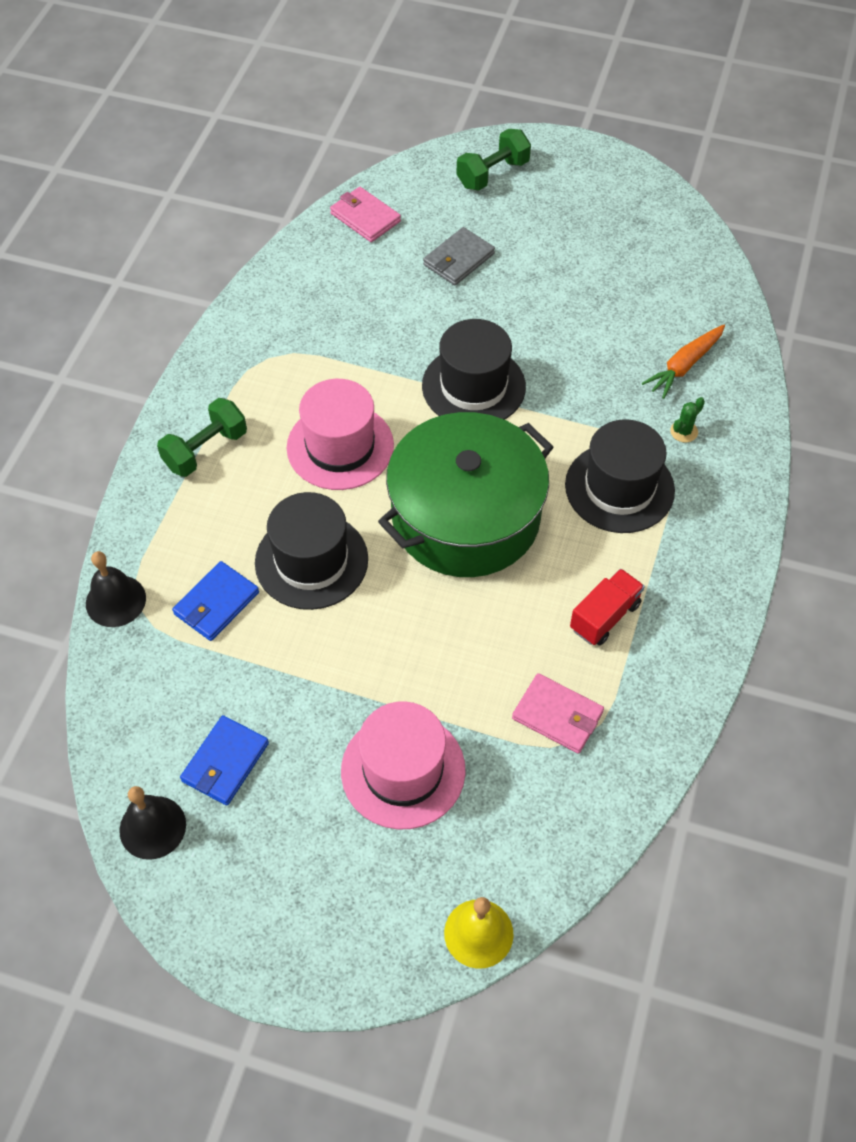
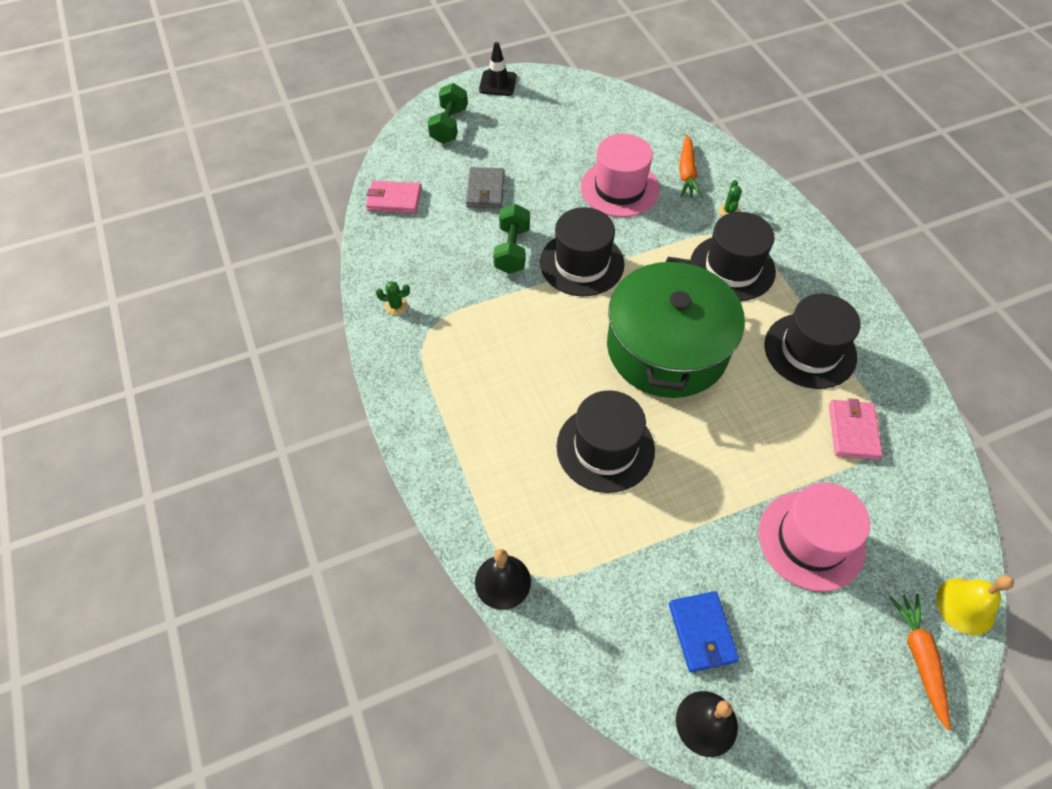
camera: 40 degrees left, 0 degrees up
green dumbbell [157,398,247,477] -> green dumbbell moved to [493,204,530,274]
blue wallet [172,561,259,641] -> none
pink hat [287,379,394,490] -> pink hat moved to [580,134,660,217]
pink wallet [512,673,604,754] -> pink wallet turned 75 degrees counterclockwise [829,398,883,460]
red truck [570,569,645,645] -> black hat [765,294,861,389]
none -> green cactus [376,281,410,315]
none -> black traffic cone [479,42,517,96]
none -> orange carrot [889,594,951,731]

